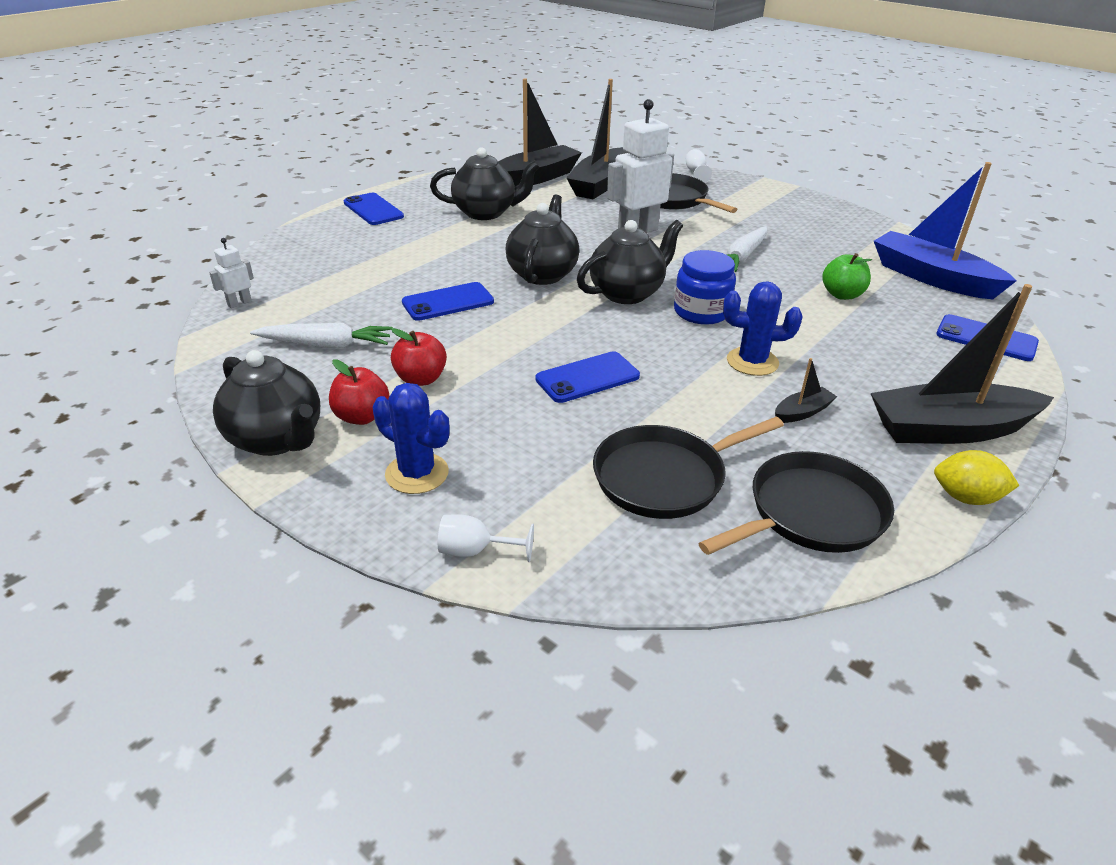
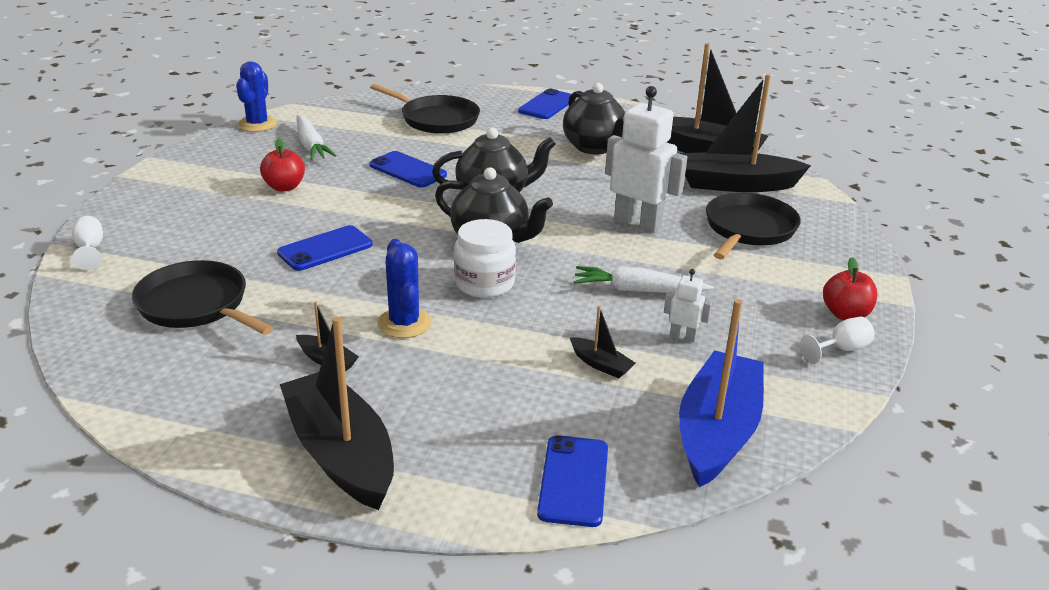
camera: 65 degrees right, 5 degrees down
white robot [209,238,254,308] -> white robot moved to [664,269,712,342]
black teapot [213,350,320,456] -> none
red apple [329,360,389,425] -> red apple moved to [823,257,877,320]
blue cactus [373,383,449,494] -> blue cactus moved to [236,61,277,132]
blue phone [535,352,640,403] -> blue phone turned 75 degrees counterclockwise [277,225,373,271]
blue jar [674,250,736,325] -> white jar [454,219,516,298]
white goblet [686,149,712,183] -> white goblet moved to [800,317,875,364]
black pan [699,451,894,555] -> black pan moved to [370,84,480,134]
green apple [822,253,872,300] -> black boat [570,306,635,378]
yellow lemon [934,450,1020,505] -> none

